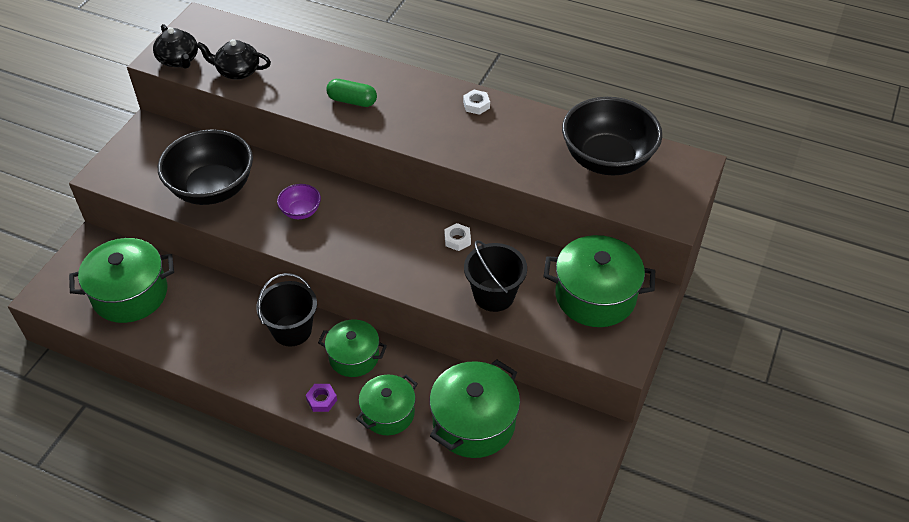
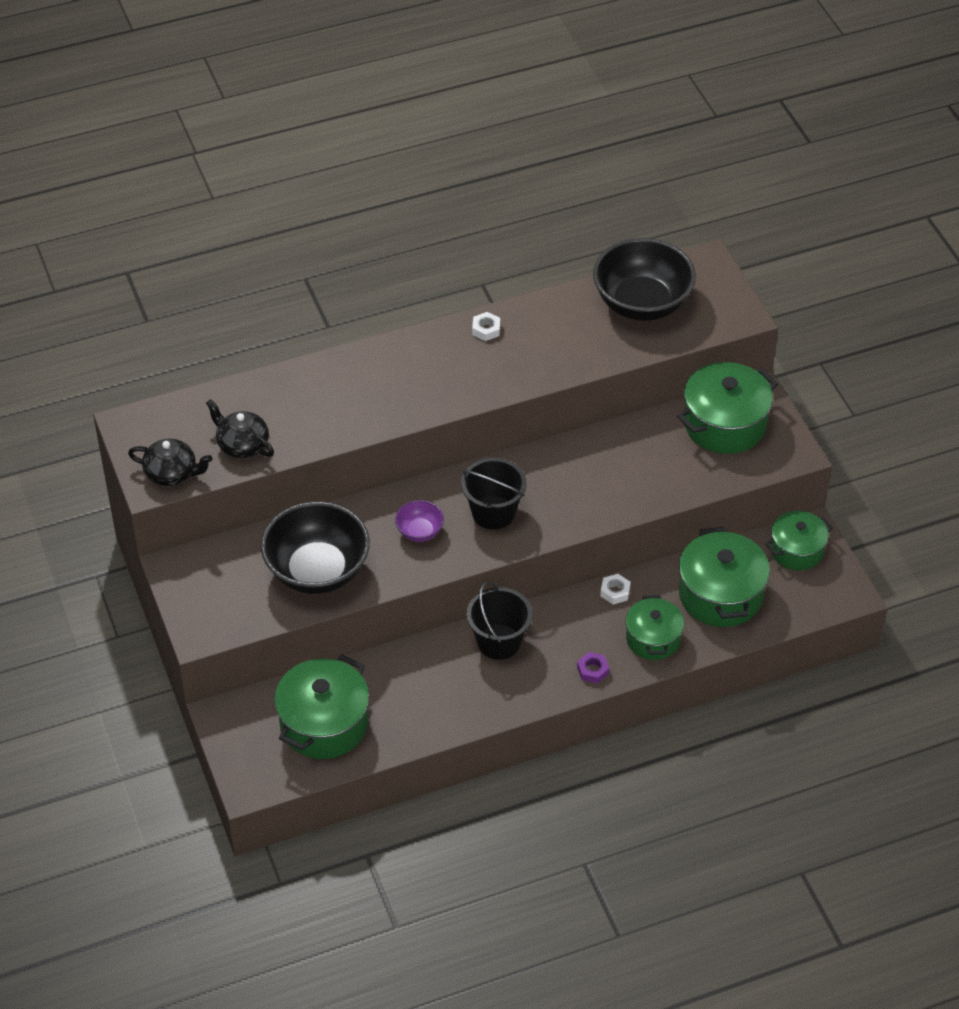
camera: 45 degrees left, 0 degrees up
black teapot [196,39,271,80] -> black teapot turned 75 degrees clockwise [206,399,274,458]
green pot [318,320,387,377] -> green pot moved to [765,511,833,570]
green capsule [326,79,377,107] -> none
white nut [444,223,471,251] -> white nut moved to [600,574,631,604]
black bucket [464,240,527,312] -> black bucket moved to [461,458,527,530]

